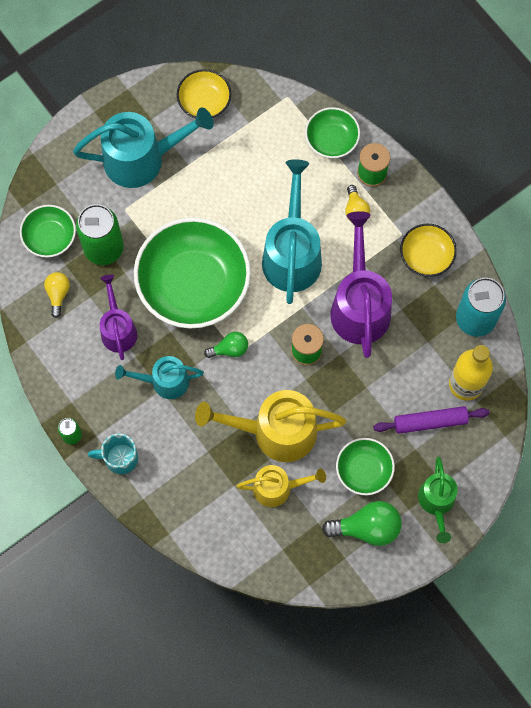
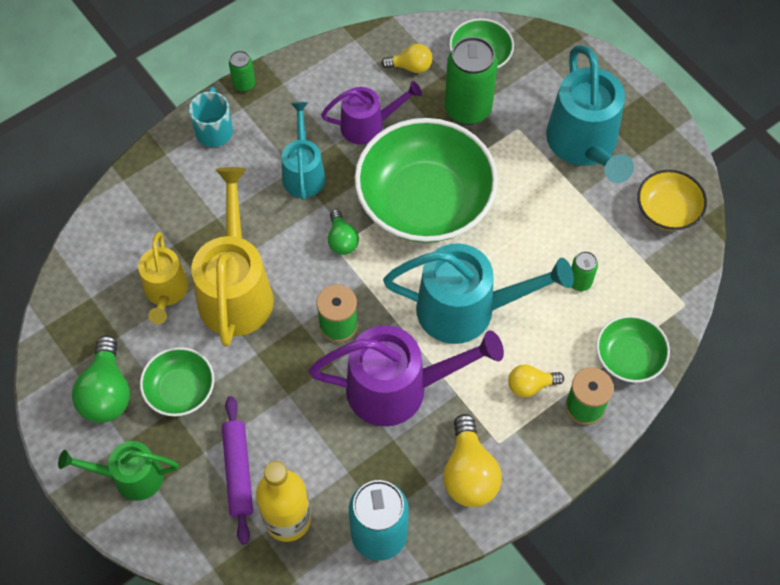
camera: 90 degrees right, 10 degrees down
yellow bowl [400,223,457,277] -> yellow light bulb [443,414,502,507]
none -> green can [571,251,598,291]

